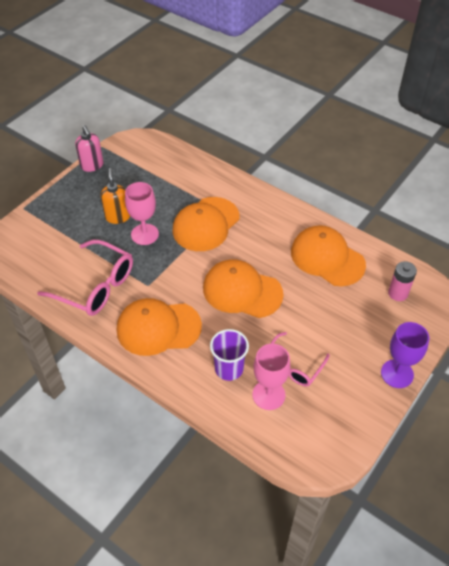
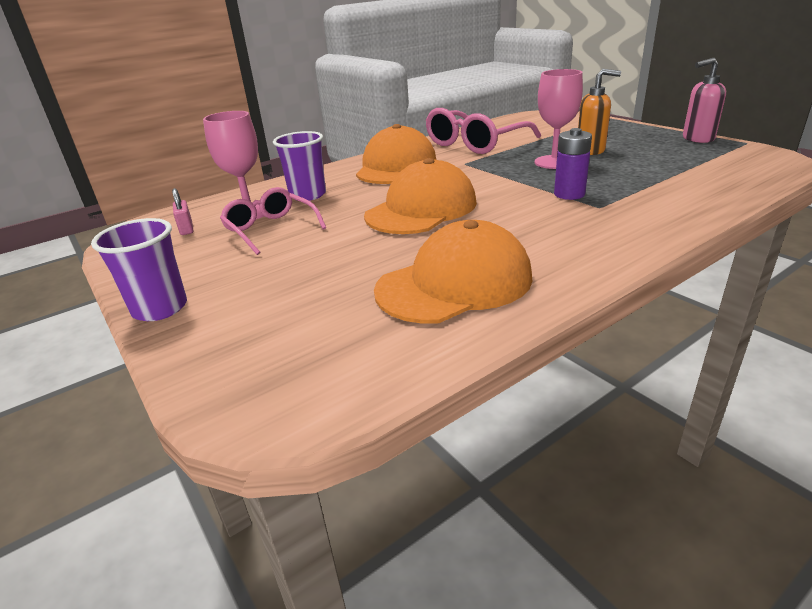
camera: 110 degrees right, 20 degrees down
orange cap [172,197,239,251] -> purple battery [554,128,592,200]
purple goblet [381,322,429,388] -> purple cup [91,218,187,321]
pink battery [388,261,417,301] -> none
none -> pink padlock [172,188,193,235]

